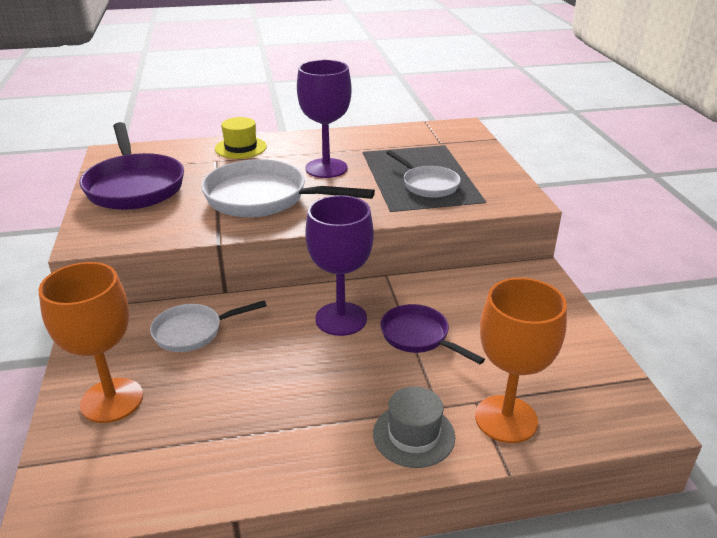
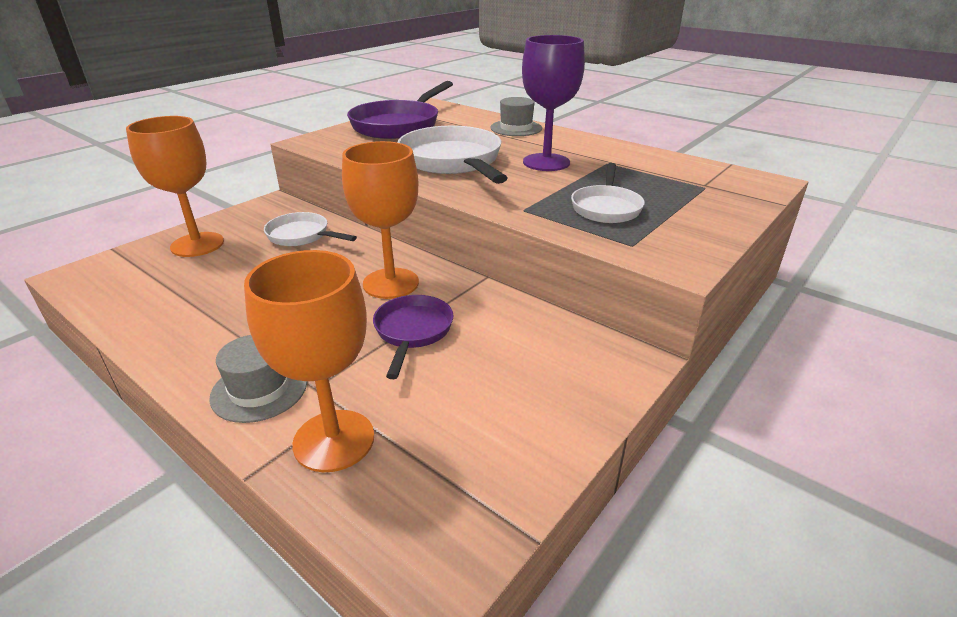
camera: 50 degrees right, 0 degrees up
yellow hat [215,117,267,159] -> grey hat [490,97,542,136]
purple goblet [306,195,374,336] -> orange goblet [342,141,419,299]

